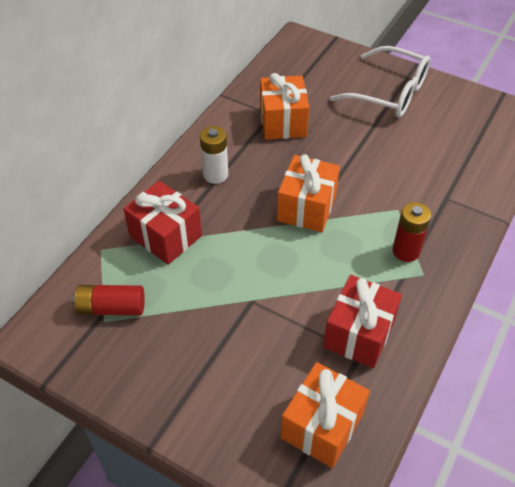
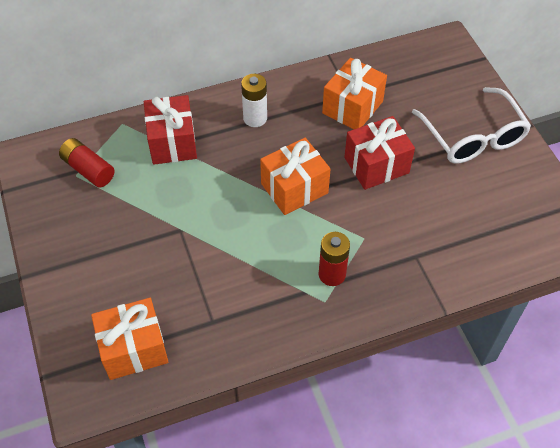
camera: 40 degrees right, 5 degrees up
red gift [323,275,402,368] -> red gift moved to [344,116,415,190]

